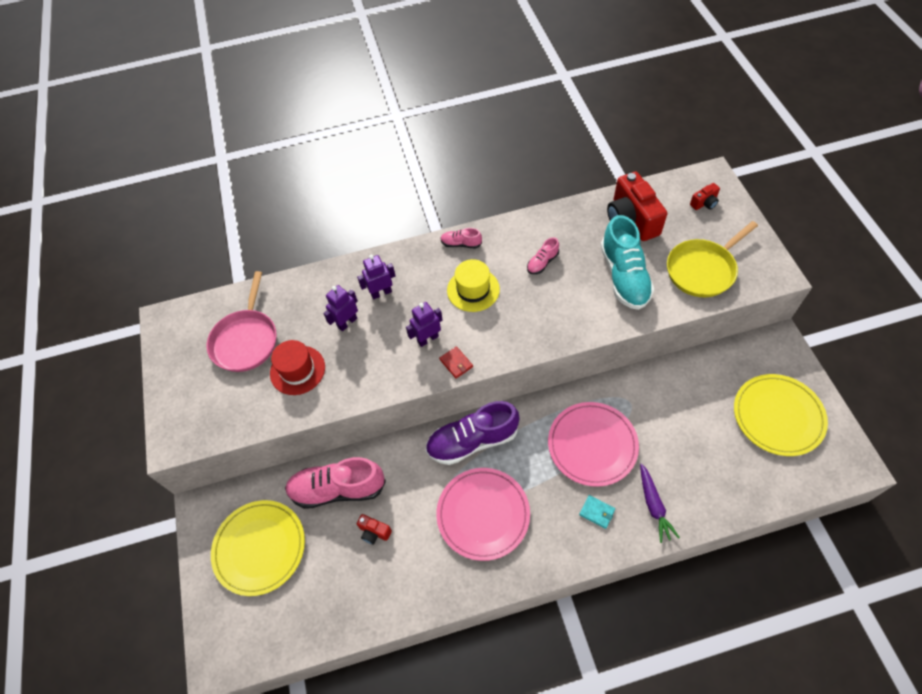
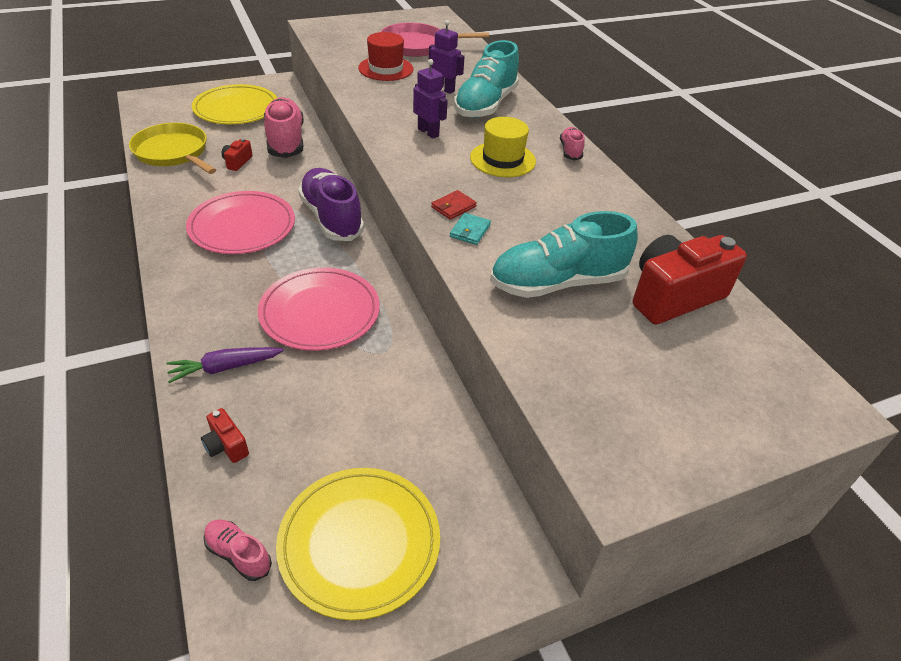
camera: 75 degrees right, 15 degrees down
purple robot [357,255,396,299] -> turquoise shoe [454,40,519,118]
red wallet [439,346,473,379] -> red wallet moved to [431,190,477,220]
pink shoe [527,237,559,274] -> pink shoe moved to [204,519,272,581]
turquoise wallet [579,495,615,529] -> turquoise wallet moved to [450,213,491,245]
yellow pan [667,221,758,297] -> yellow pan moved to [129,123,216,174]
red camera [690,183,720,210] -> red camera moved to [201,408,249,463]

